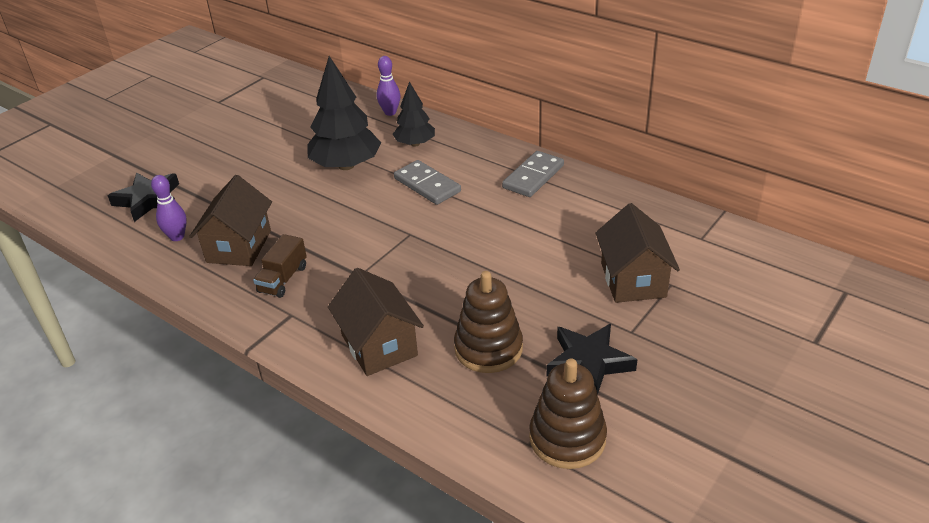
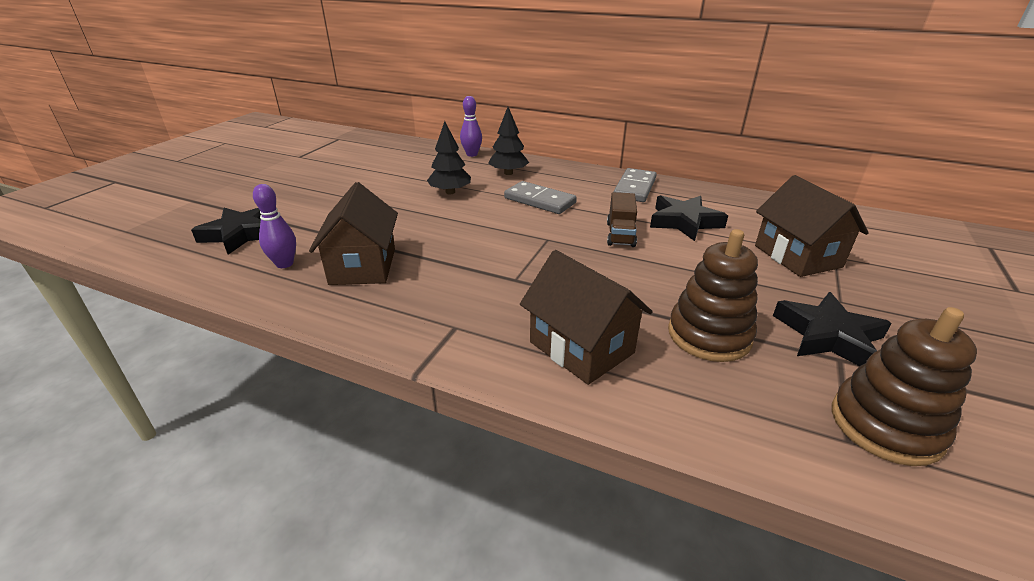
camera: 15 degrees left, 5 degrees down
brown truck [253,234,307,298] -> brown truck moved to [607,192,637,247]
black tree [307,56,381,170] -> black tree [427,121,471,194], size x0.60
none -> black star [650,195,728,241]

